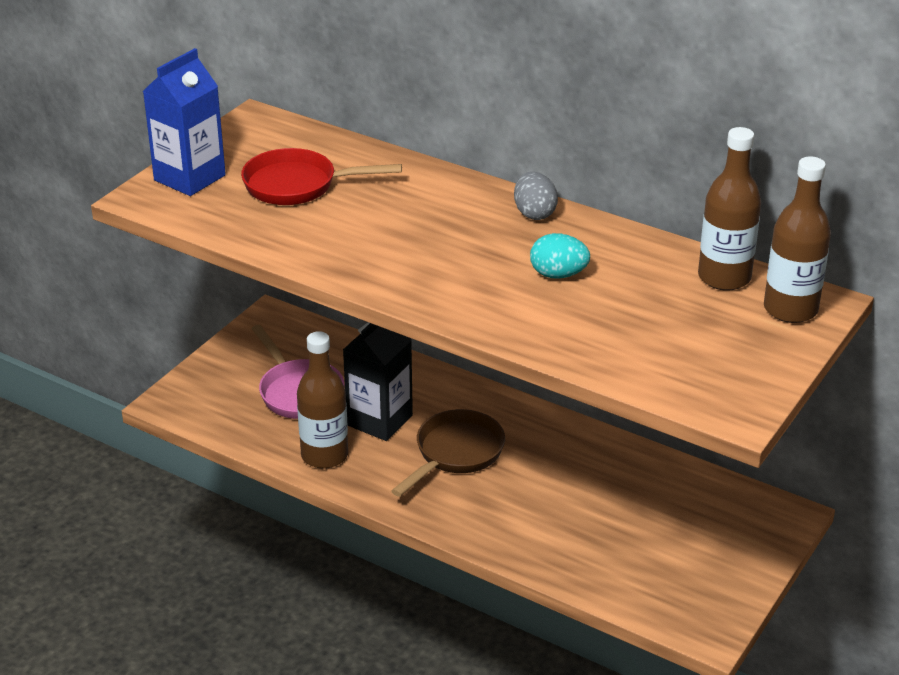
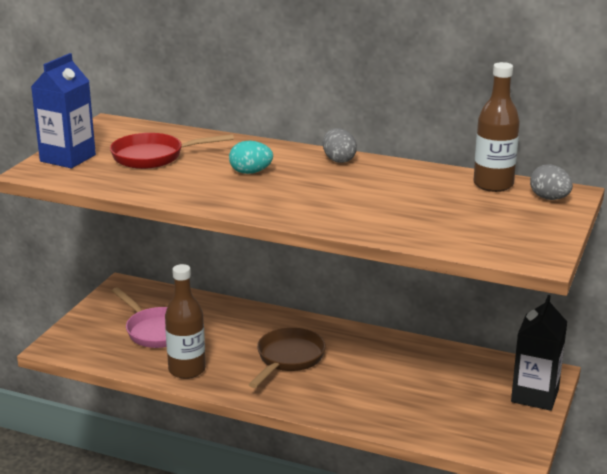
camera: 10 degrees left, 10 degrees down
black carton [343,322,413,441] -> black carton moved to [511,295,567,411]
turquoise egg [530,233,590,279] -> turquoise egg moved to [229,141,273,174]
brown bottle [764,156,831,323] -> grey egg [530,164,573,200]

